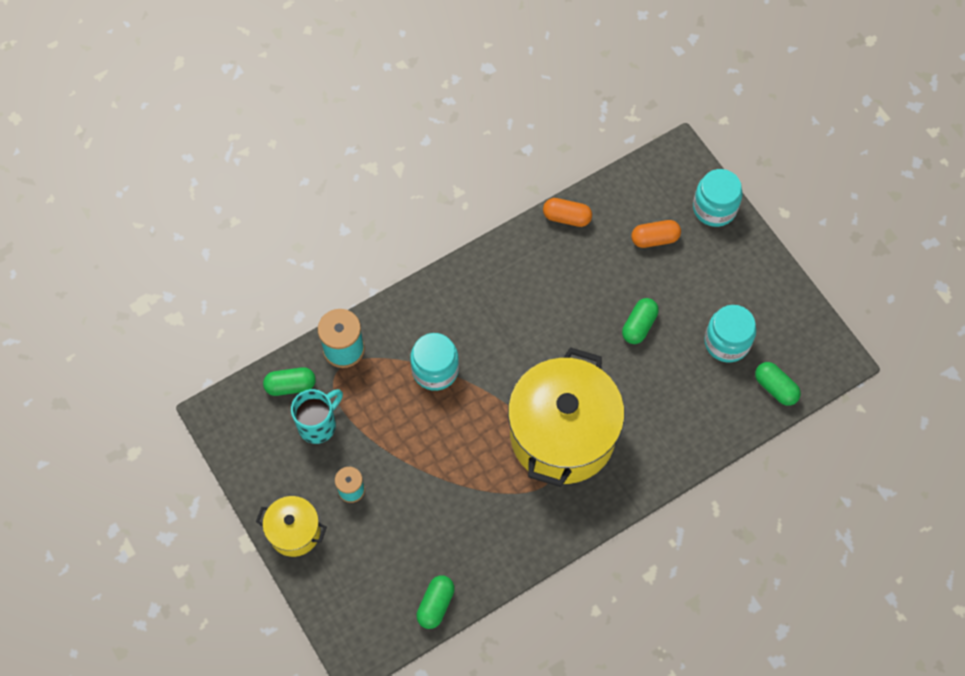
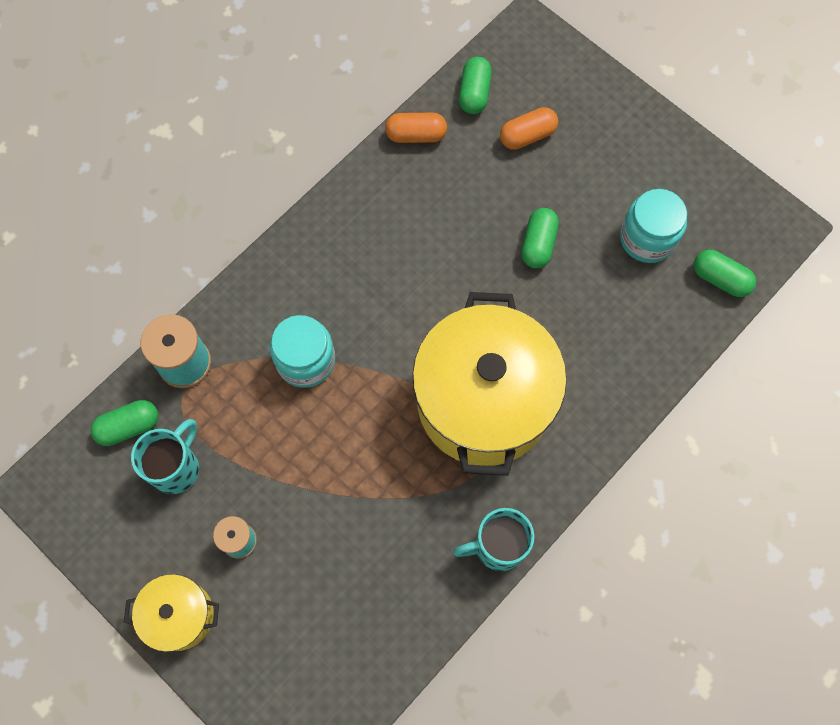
camera: 15 degrees left, 5 degrees up
green capsule [416,575,455,629] -> green capsule moved to [459,57,492,114]
turquoise jar [693,169,743,227] -> none
none -> turquoise mug [453,508,534,571]

